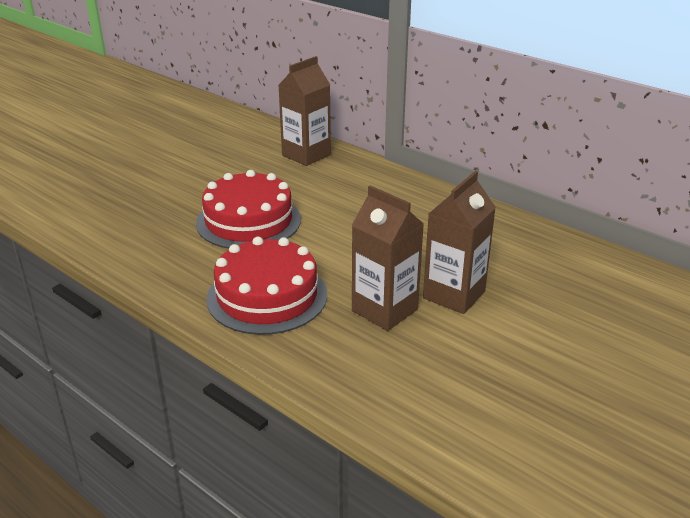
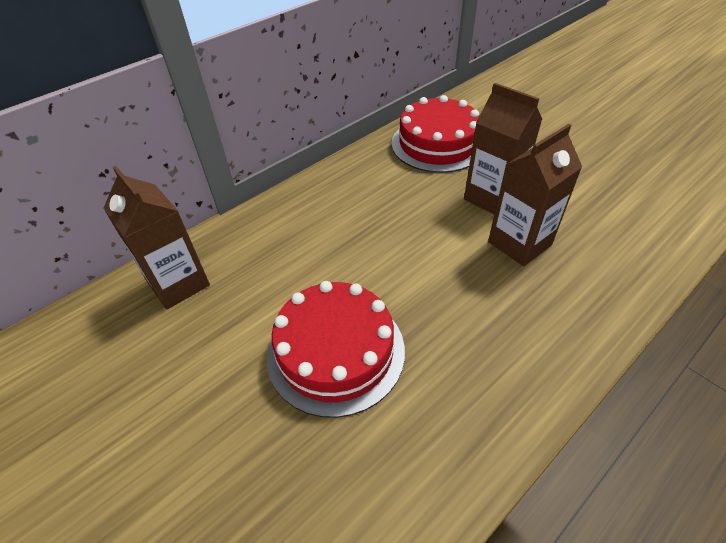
camera: 80 degrees left, 15 degrees up
red cake [206,237,327,335] -> red cake moved to [392,95,480,173]

